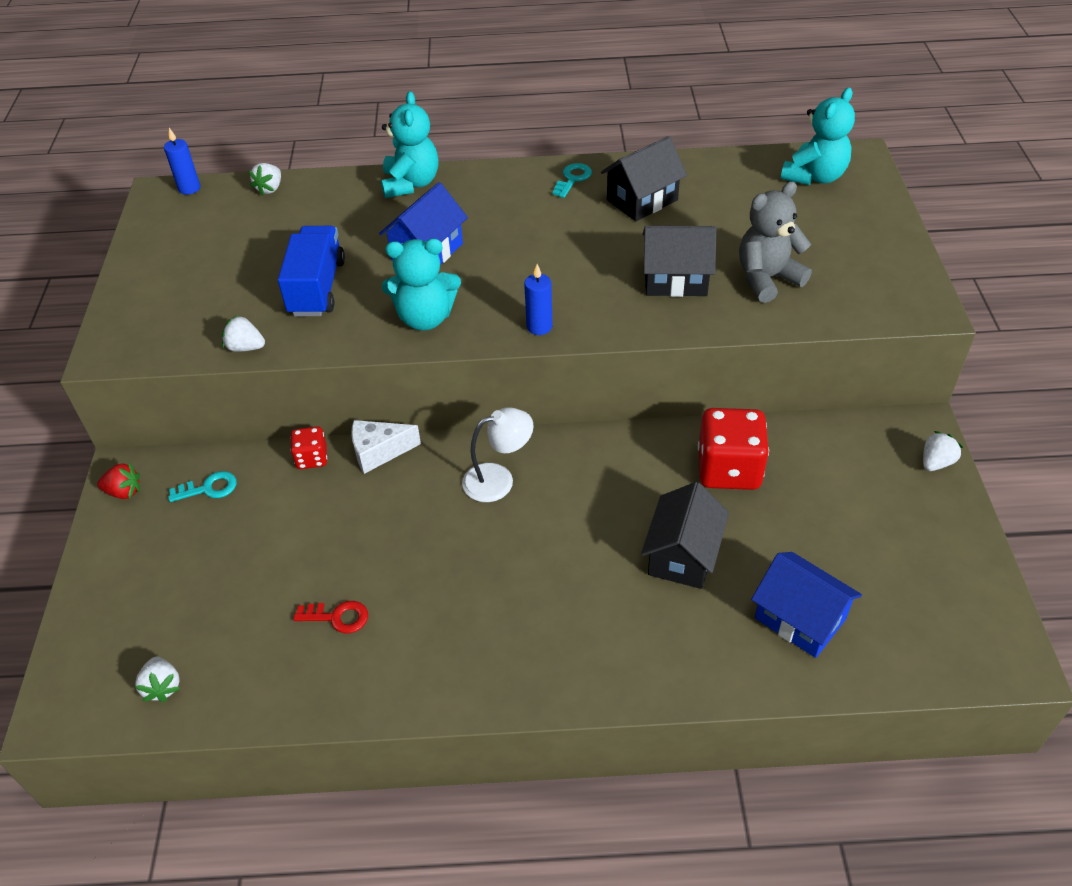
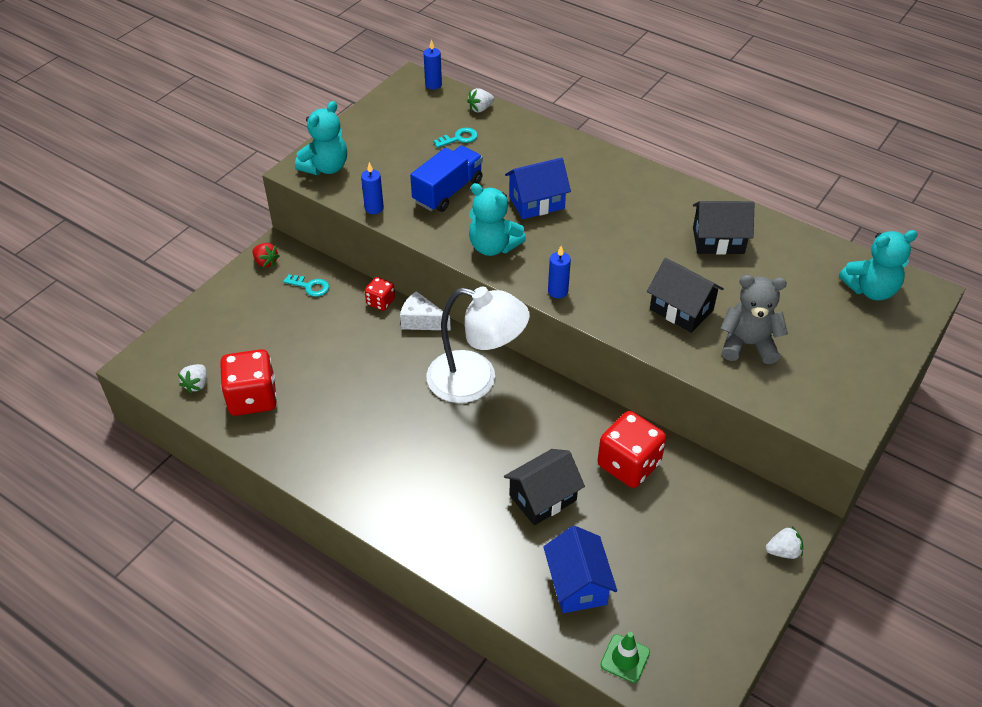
camera: 35 degrees right, 0 degrees up
white strawberry [222,315,265,352] -> blue candle [361,162,384,214]
red key [293,601,368,633] -> none
turquoise teddy bear [381,91,439,198] -> turquoise teddy bear moved to [295,101,347,175]
white lamp [462,407,533,502] -> white lamp [426,287,530,403], size x1.77
turquoise key [553,163,592,198] -> turquoise key moved to [433,128,478,148]
none -> red dice [220,349,277,416]
none -> green traffic cone [600,632,650,683]

